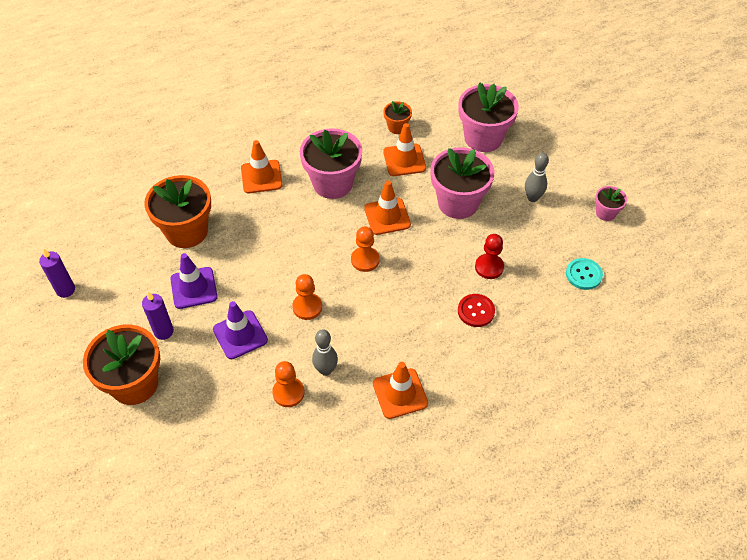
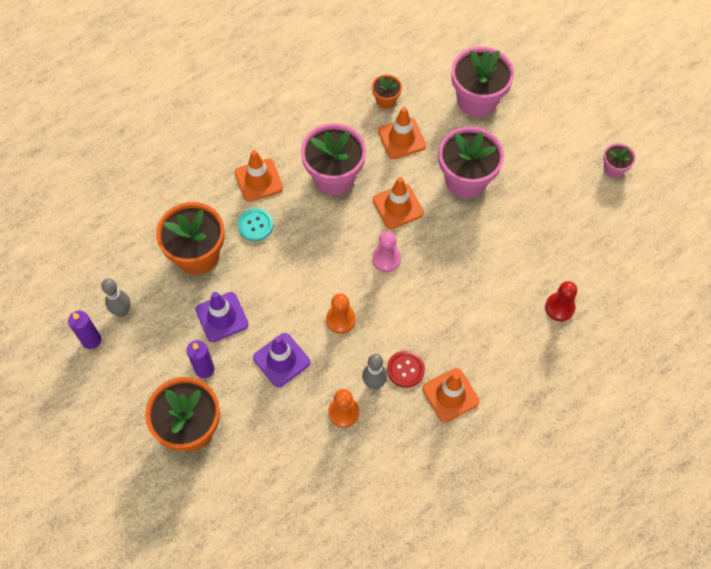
camera: 10 degrees left, 10 degrees up
orange pawn [351,226,380,272] -> pink pawn [372,231,401,272]
red button [458,294,495,327] -> red button moved to [387,351,425,388]
red pawn [475,234,504,279] -> red pawn moved to [545,281,577,321]
grey bowling pin [525,153,549,202] -> grey bowling pin moved to [101,279,131,317]
turquoise button [566,258,603,290] -> turquoise button moved to [238,208,273,241]

